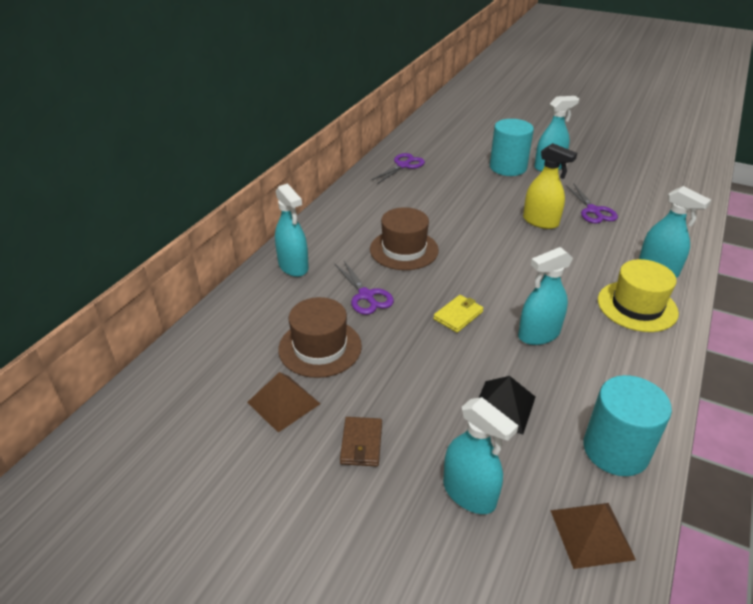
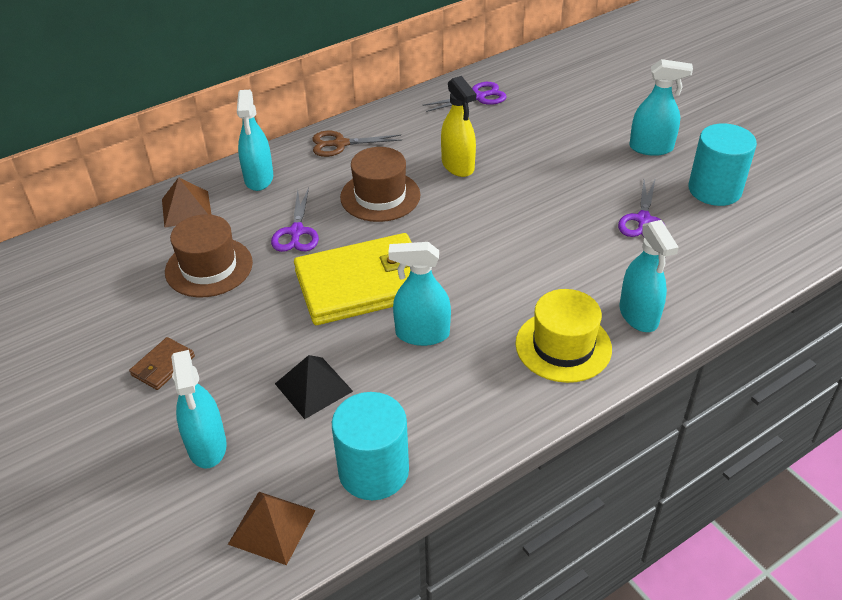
camera: 30 degrees right, 5 degrees up
brown pyramid [247,372,320,433] -> brown pyramid moved to [162,177,211,228]
yellow wallet [433,295,484,333] -> yellow wallet [294,233,412,325], size x2.44
turquoise cylinder [490,119,534,176] -> turquoise cylinder moved to [689,123,757,206]
yellow spray bottle [523,143,577,229] -> yellow spray bottle moved to [441,76,476,177]
none -> brown scissors [312,131,402,157]

